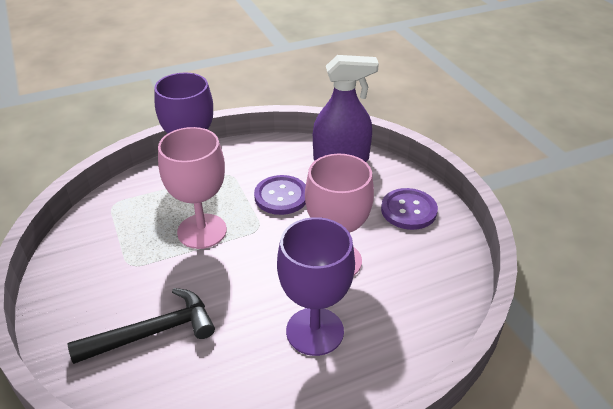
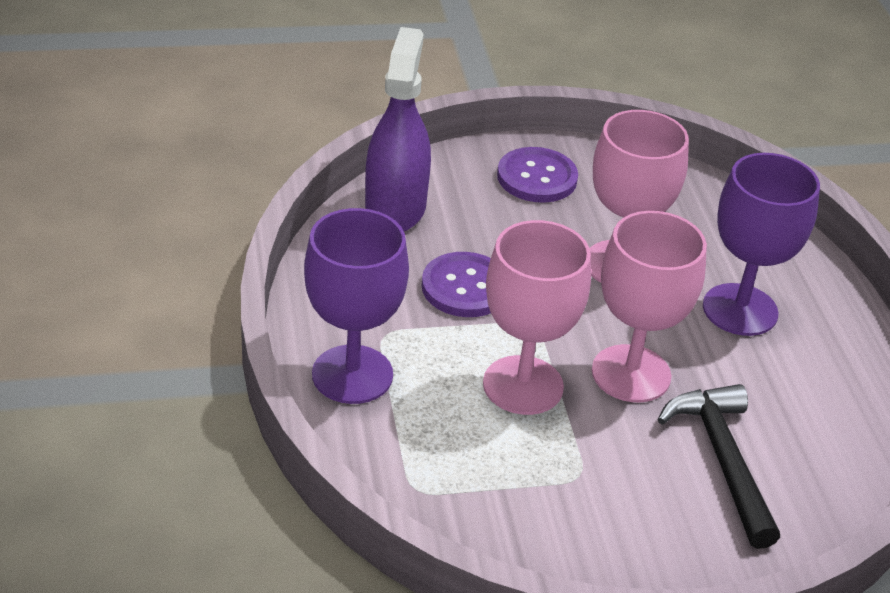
camera: 80 degrees left, 0 degrees up
none -> pink goblet [592,211,707,402]

